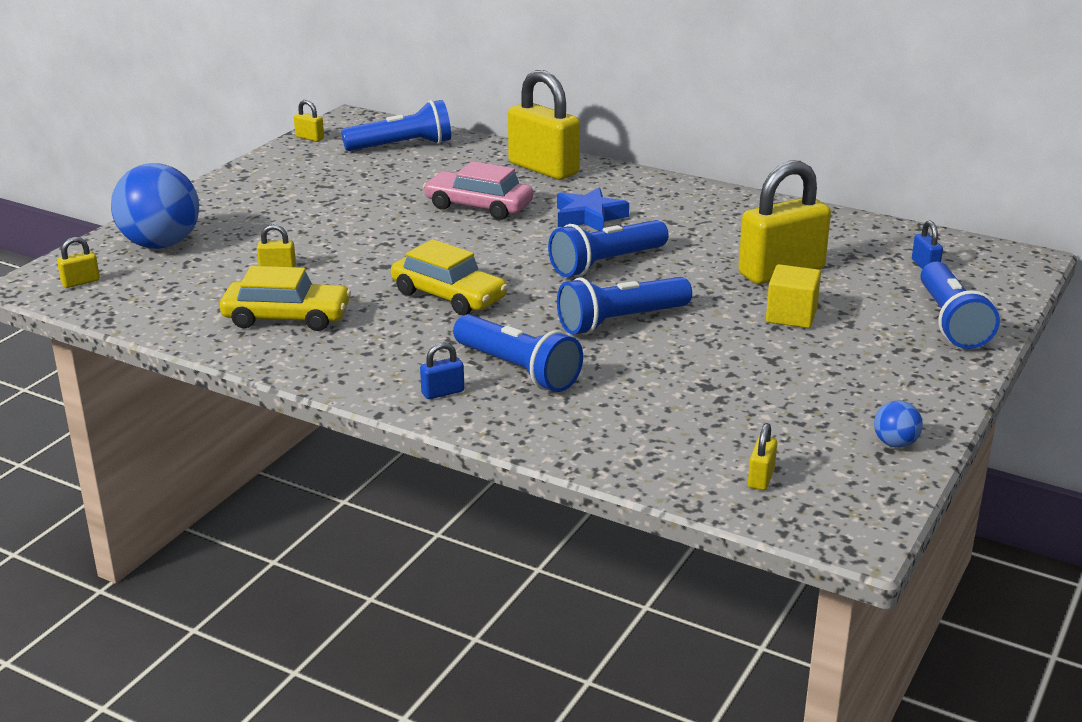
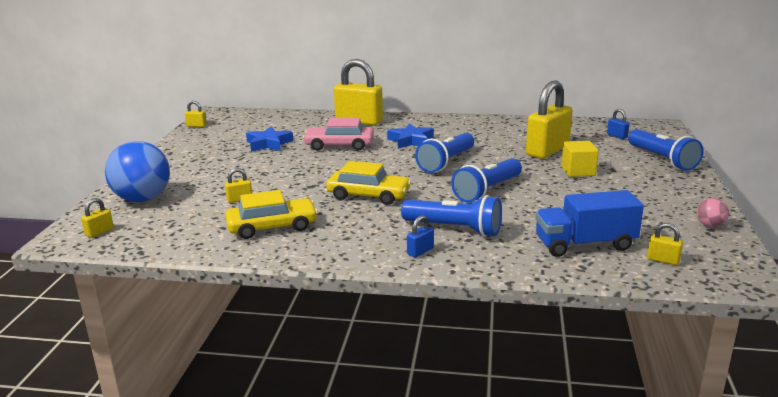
camera: 20 degrees left, 5 degrees down
blue flashlight [341,100,451,151] -> none
yellow padlock [748,423,777,490] -> yellow padlock turned 60 degrees counterclockwise [647,223,683,265]
blue ball [874,400,923,448] -> pink ball [697,198,729,227]
none -> blue star [246,126,293,152]
none -> blue truck [535,190,644,257]

